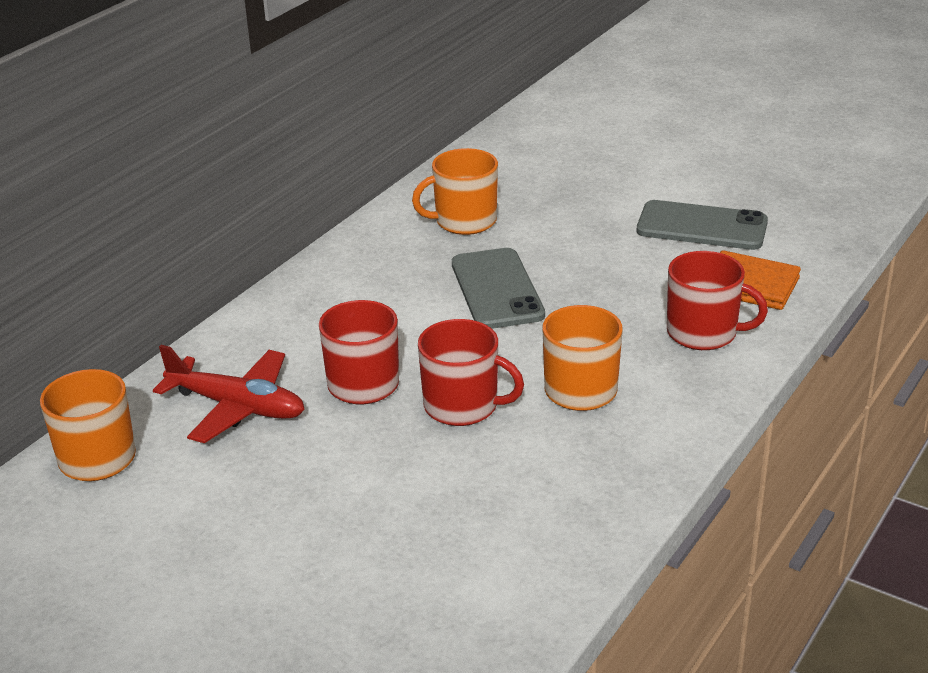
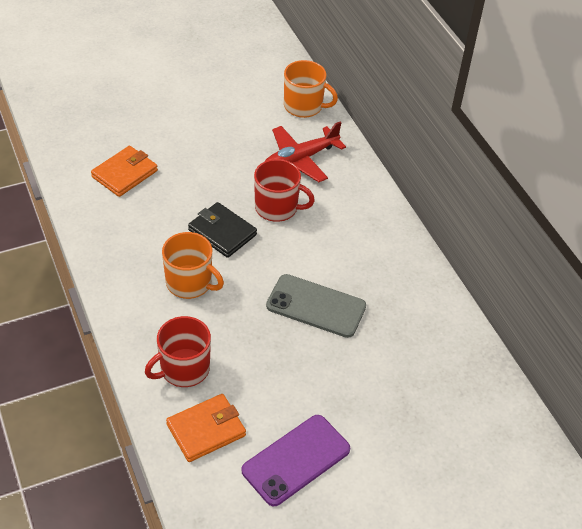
camera: 120 degrees right, 15 degrees up
orange mug [412,148,498,235] -> none
red mug [418,319,524,426] -> black wallet [188,202,257,258]
grey phone [637,200,768,250] -> purple phone [242,415,350,506]
none -> orange wallet [91,146,158,197]

